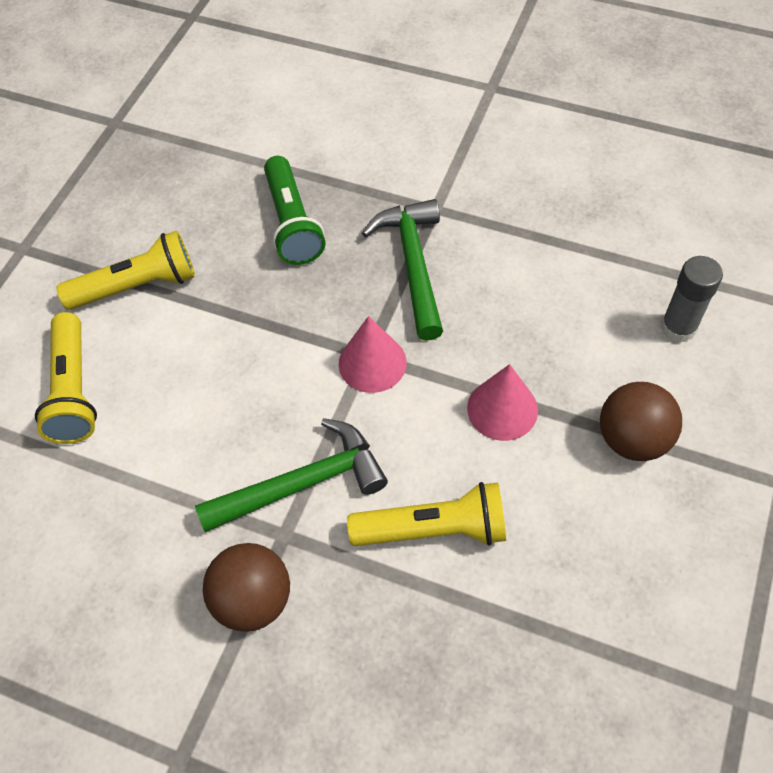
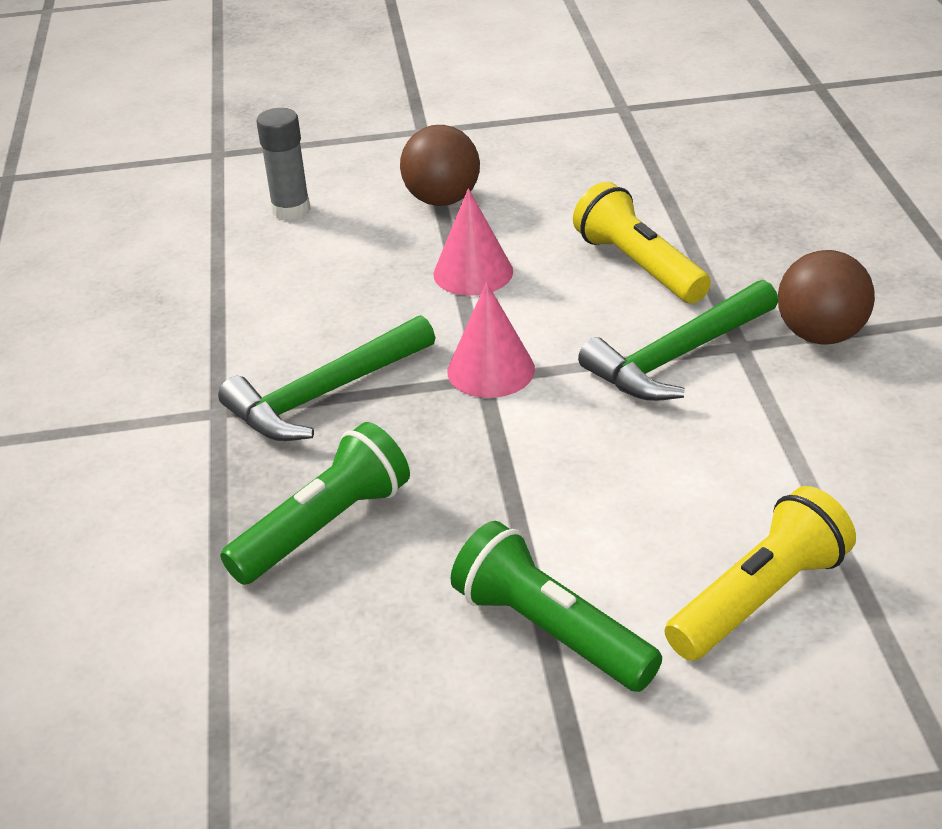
camera: 120 degrees left, 20 degrees down
yellow flashlight [56,230,195,310] -> green flashlight [450,521,662,692]
green hammer [195,418,388,533] -> green hammer turned 75 degrees counterclockwise [578,280,778,401]

